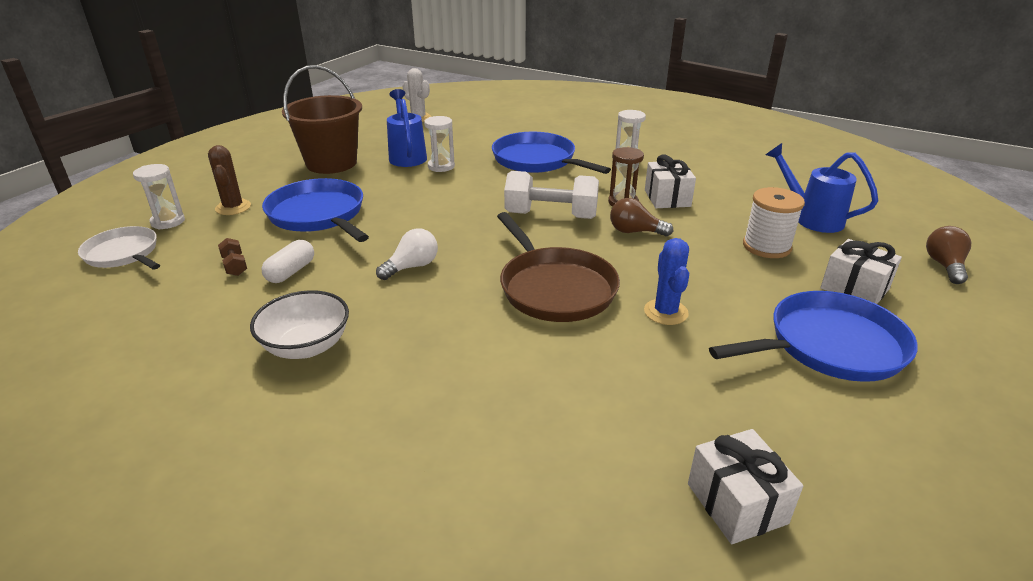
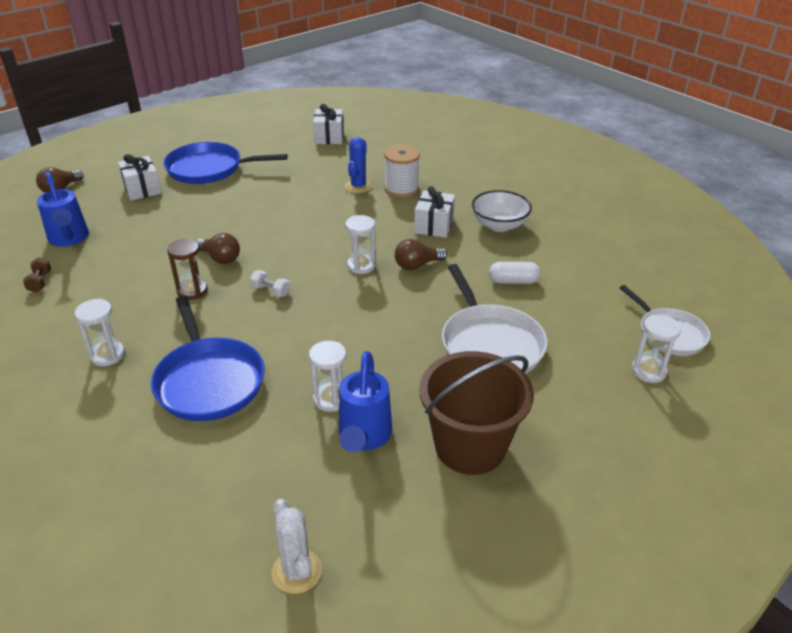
camera: 160 degrees left, 5 degrees up
brown cactus [208,145,251,215] -> none
brown dumbbell [218,238,247,276] -> brown dumbbell moved to [23,257,51,293]
white capsule [261,240,314,283] -> white capsule turned 45 degrees clockwise [489,262,541,284]
blue pan [262,178,369,242] -> white pan [442,264,547,374]
white light bulb [376,228,438,280] -> brown light bulb [395,239,447,270]
brown pan [497,212,620,322] -> none
white dumbbell [504,171,599,219] -> white dumbbell [250,270,290,297], size x0.44
blue cactus [644,238,689,325] -> blue cactus moved to [345,137,372,193]
white gift [645,154,696,208] -> white gift moved to [414,186,455,238]
white spool [743,187,805,258] -> white spool moved to [384,145,420,198]
none -> white hourglass [345,215,376,274]

